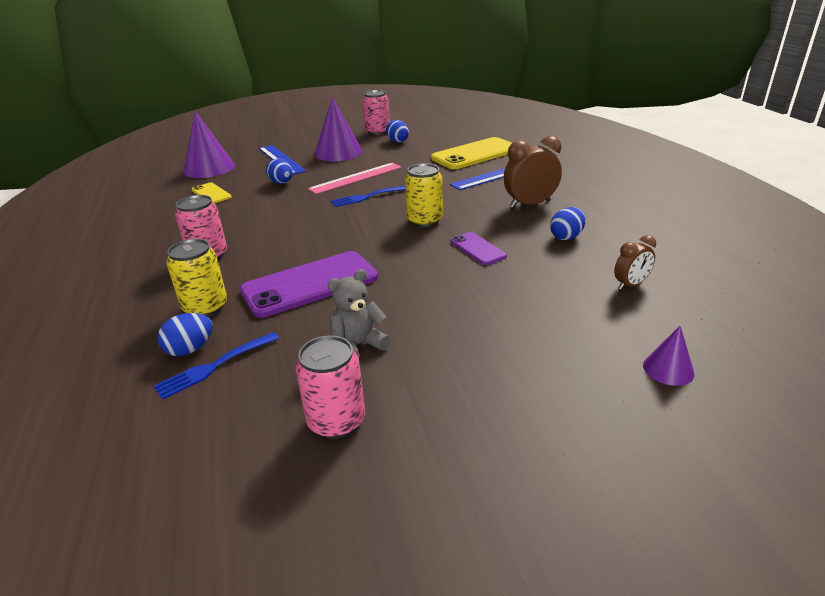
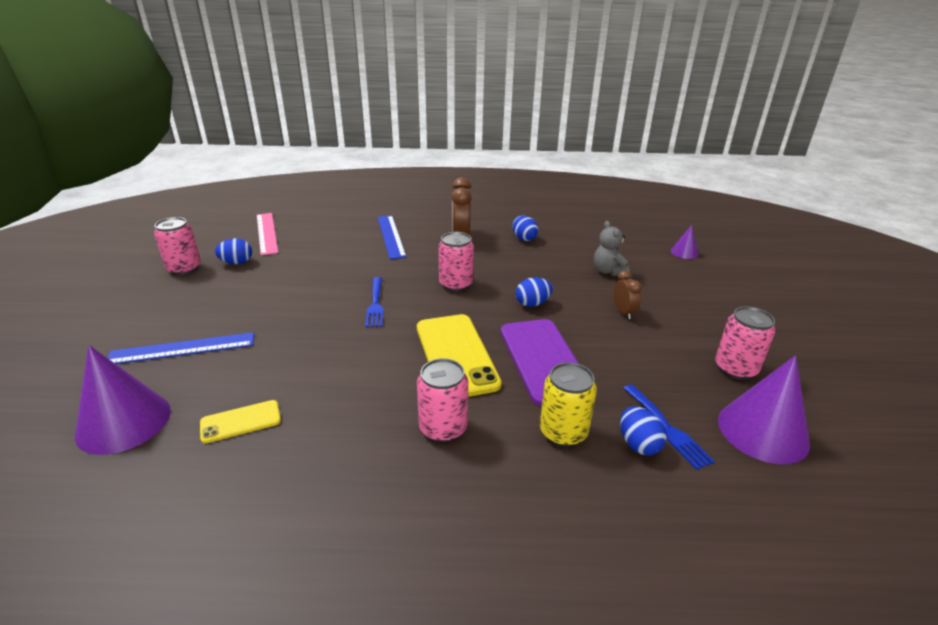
camera: 75 degrees left, 0 degrees up
blue egg [266,158,293,184] -> blue egg moved to [516,277,553,307]
pink ruler [308,163,402,194] -> pink ruler moved to [257,213,278,255]
purple cone [314,97,363,161] -> purple cone moved to [718,355,810,464]
grey teddy bear [328,269,390,357] -> grey teddy bear moved to [594,221,630,276]
yellow can [405,163,443,227] -> pink can [438,232,474,292]
yellow phone [431,137,512,169] -> yellow phone moved to [417,314,502,397]
purple phone [451,232,507,265] -> none
brown clock [614,235,656,290] -> brown clock moved to [614,270,642,319]

